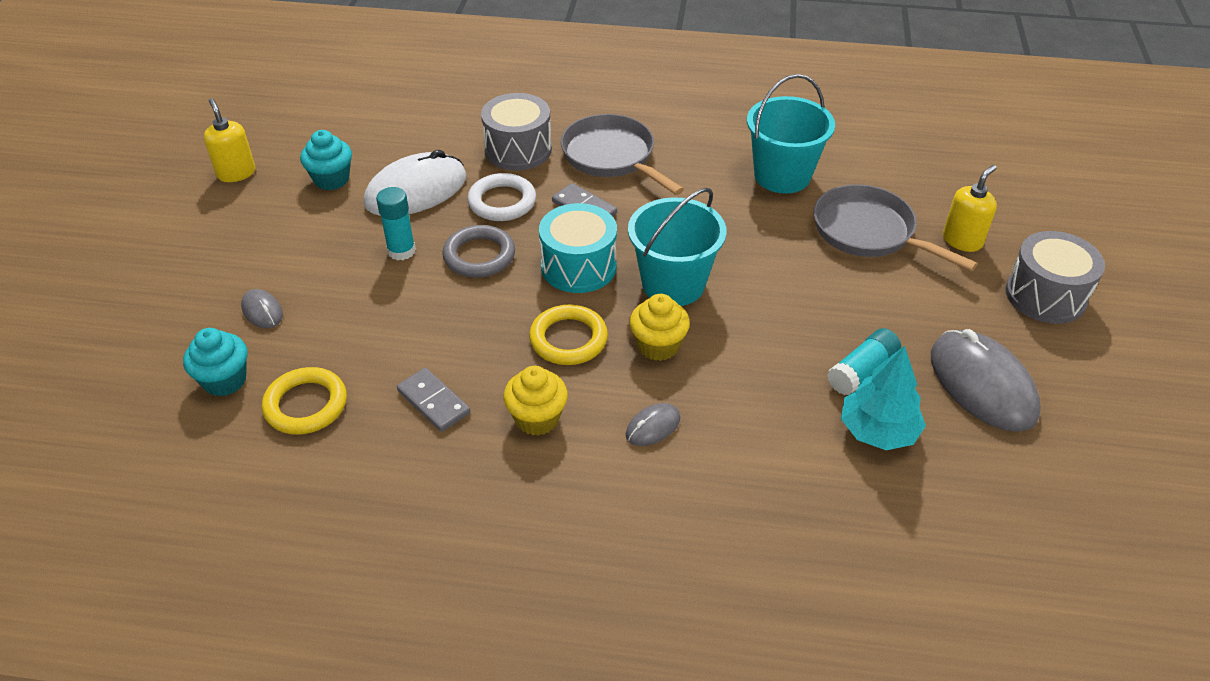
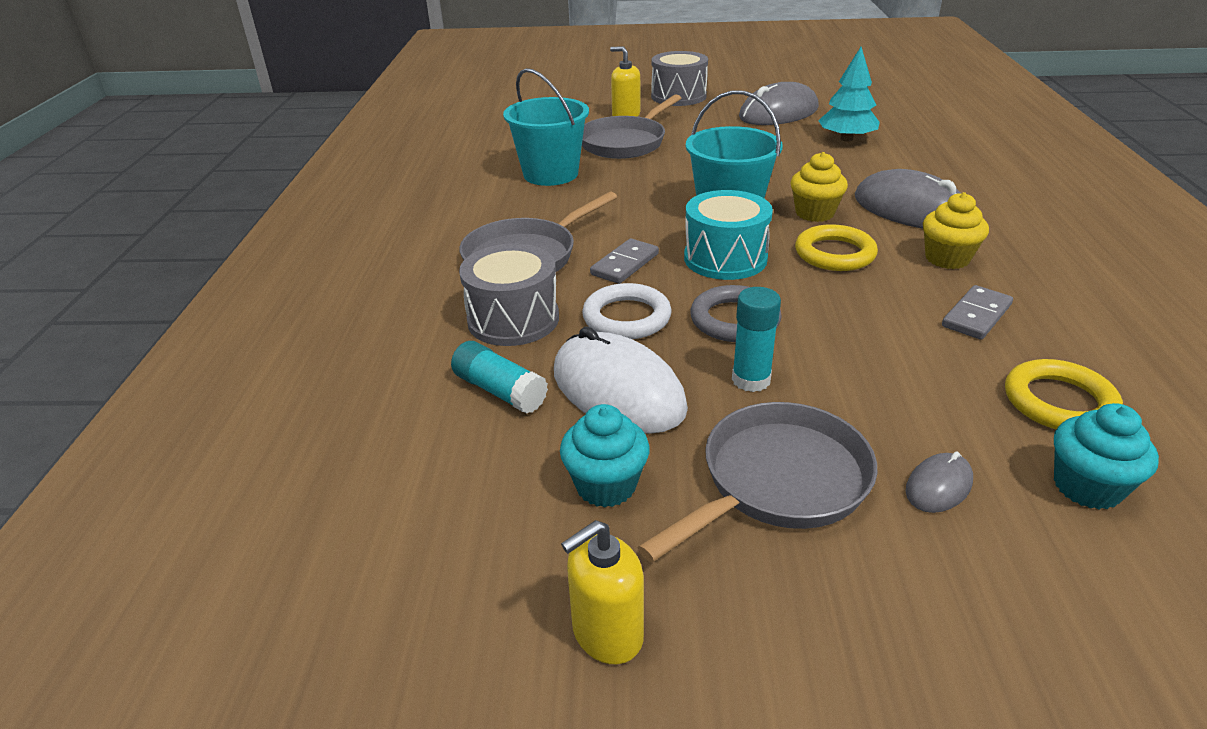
camera: 95 degrees left, 10 degrees down
grey mouse [626,403,680,446] -> grey mouse [855,169,961,229], size x2.15
turquoise glue stick [827,328,901,395] -> turquoise glue stick moved to [451,341,548,414]
none -> grey pan [637,402,877,563]

